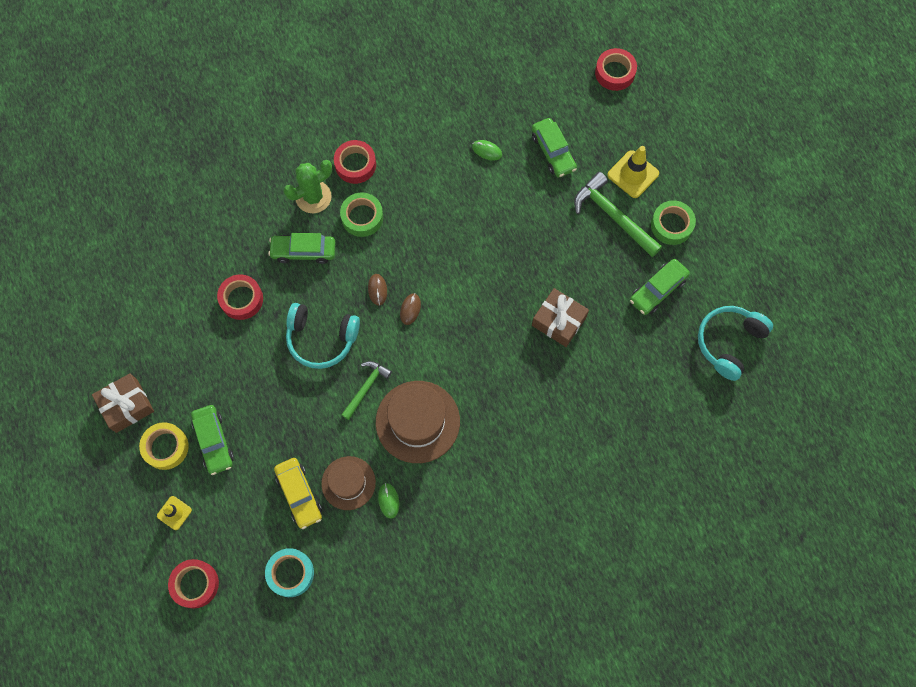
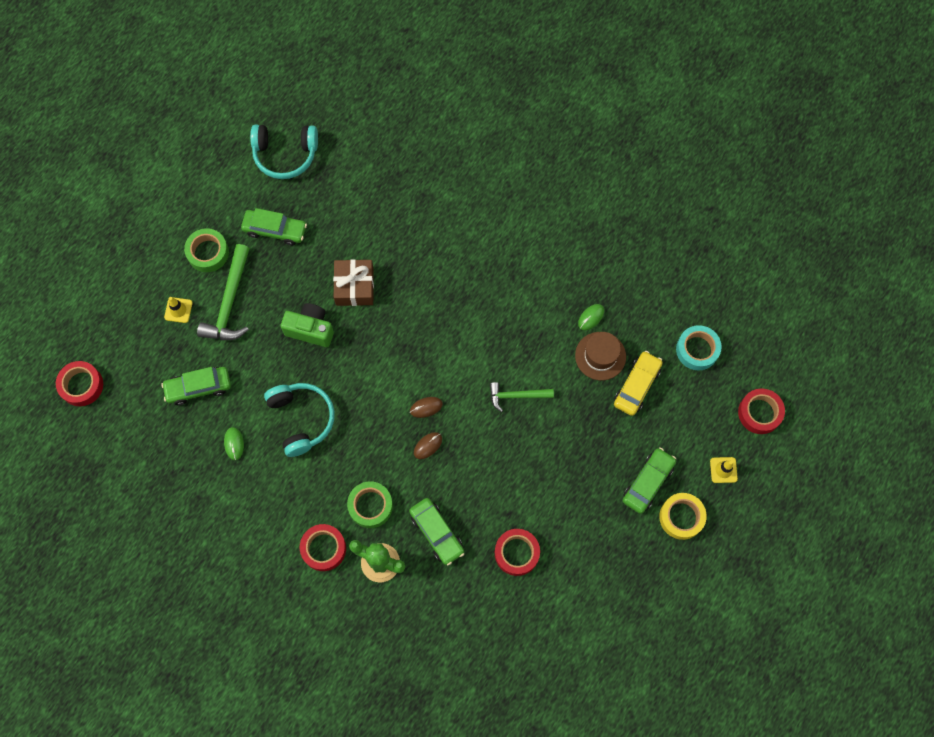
camera: 125 degrees left, 0 degrees up
brown gift [92,373,154,433] -> none
turquoise headphones [286,303,360,369] -> turquoise headphones moved to [264,383,335,457]
brown hat [376,381,460,463] -> none
green car [532,118,577,178] -> green car turned 135 degrees counterclockwise [161,367,231,405]
yellow traffic cone [607,146,659,198] -> yellow traffic cone [164,297,193,323], size x0.61
none -> green camera [280,303,334,347]

